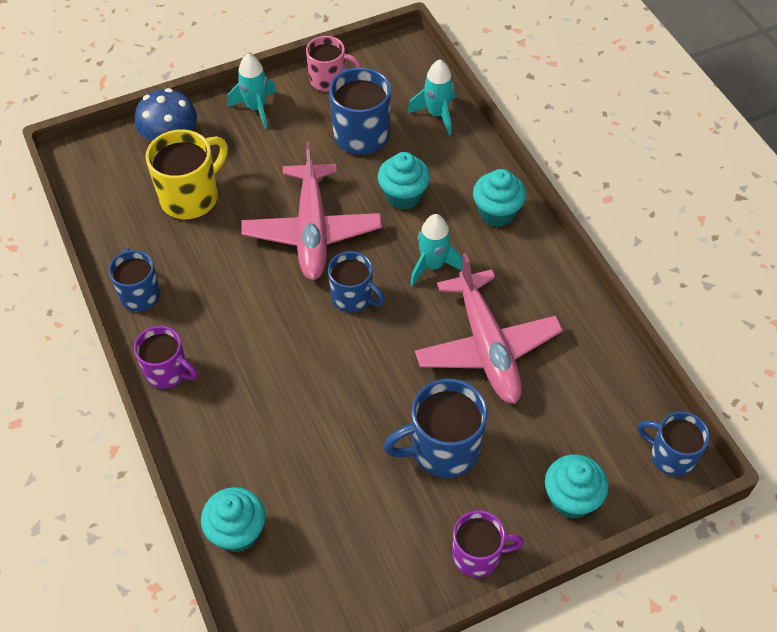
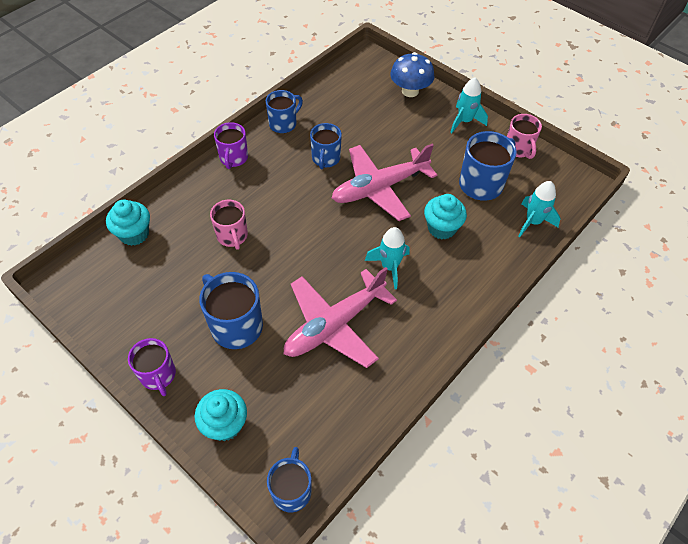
camera: 65 degrees right, 0 degrees up
yellow mug [146,129,228,219] -> none
blue mug [328,251,385,312] -> blue mug moved to [310,123,342,169]
turquoise cupcake [473,169,526,227] -> none
none -> pink mug [210,200,248,250]

